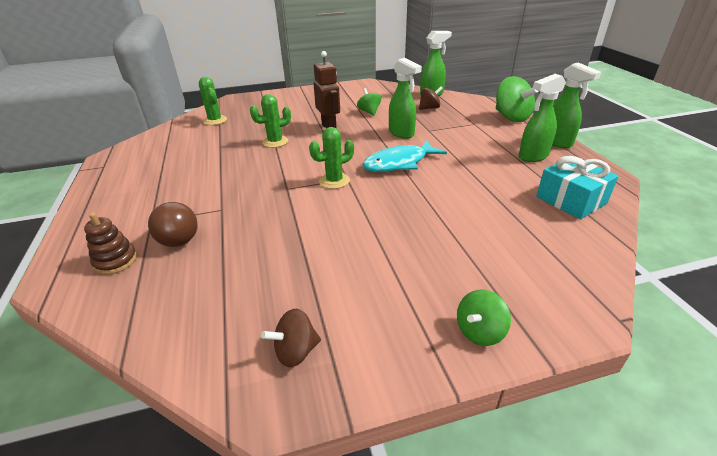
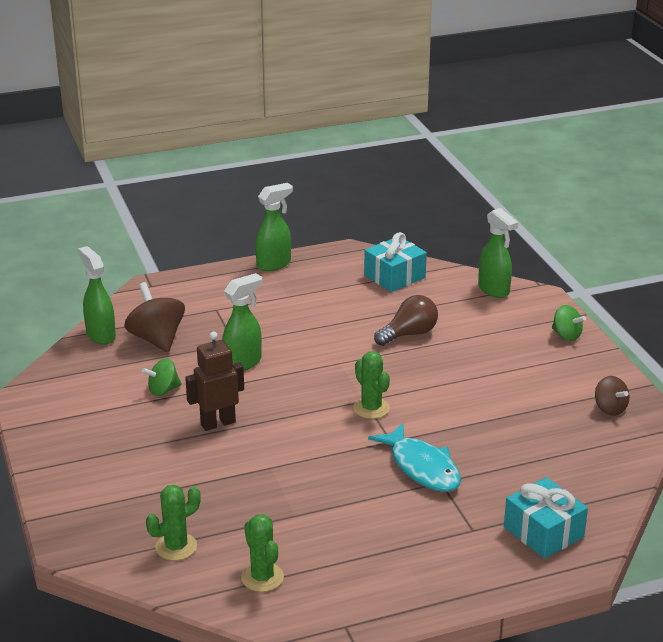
camera: 95 degrees left, 5 degrees down
brown stacking toy [84,213,137,275] -> turquoise gift [504,477,588,559]
brown light bulb [148,202,198,247] -> brown light bulb moved to [374,295,438,346]
green cactus [250,94,291,148] -> green cactus moved to [241,514,284,592]
turquoise fish [362,140,447,172] -> turquoise fish moved to [368,423,461,492]
brown spinning top [419,86,443,110] -> brown spinning top [124,282,185,352], size x1.70
green spinning top [496,76,539,122] -> none
green spray bottle [519,74,566,162] -> green spray bottle moved to [478,208,518,298]

